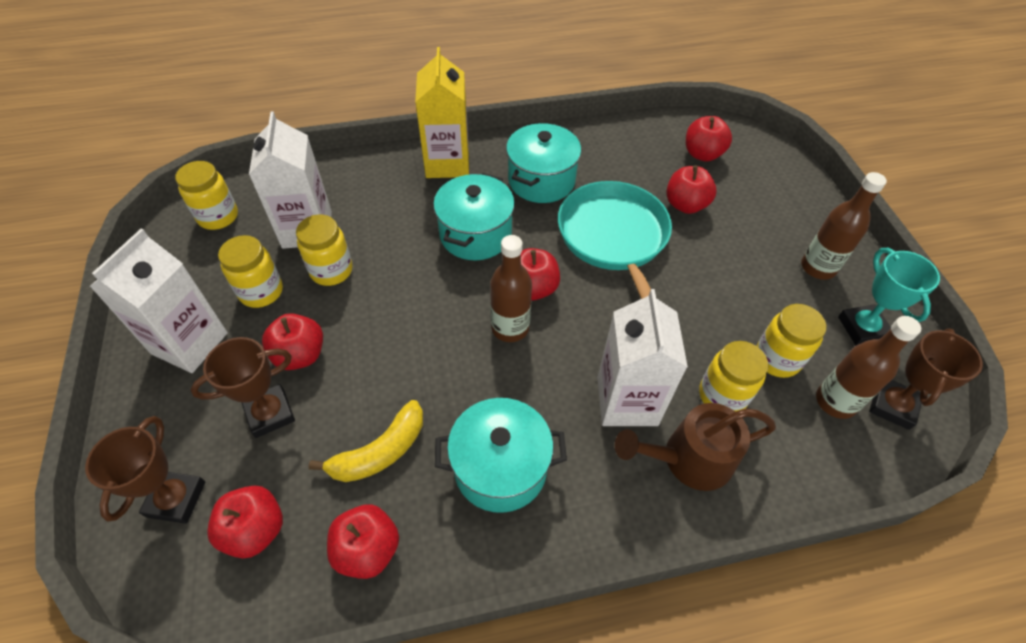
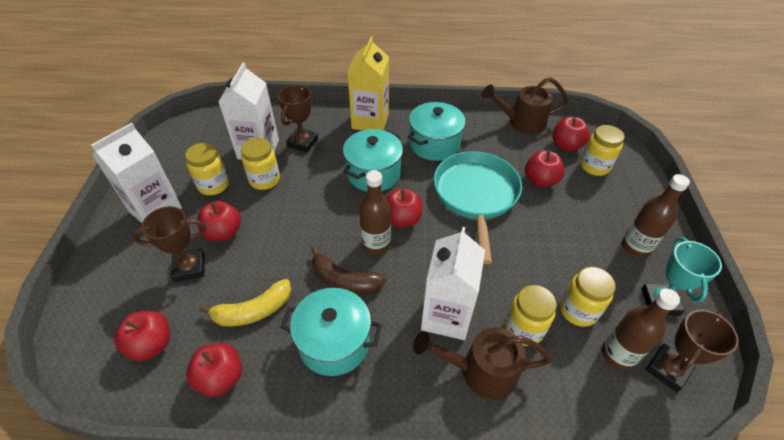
camera: 15 degrees right, 5 degrees down
brown trophy [85,416,205,524] -> brown trophy moved to [278,85,318,153]
yellow jar [175,161,238,230] -> yellow jar moved to [580,125,625,176]
none -> brown banana [311,246,387,294]
none -> brown watering can [482,77,568,134]

